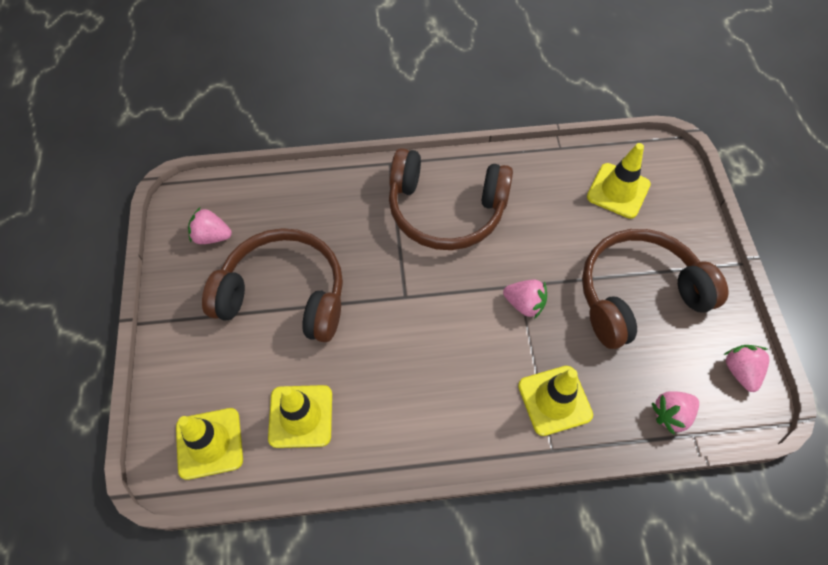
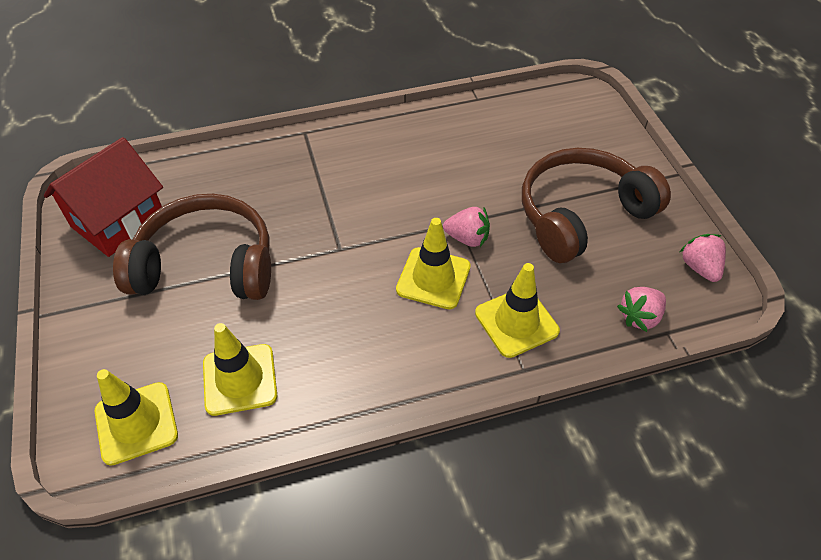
camera: 10 degrees left, 10 degrees down
pink strawberry [188,208,232,244] -> red house [44,137,163,257]
brown headphones [389,148,513,250] -> none
yellow traffic cone [587,143,651,219] -> yellow traffic cone moved to [396,218,471,309]

